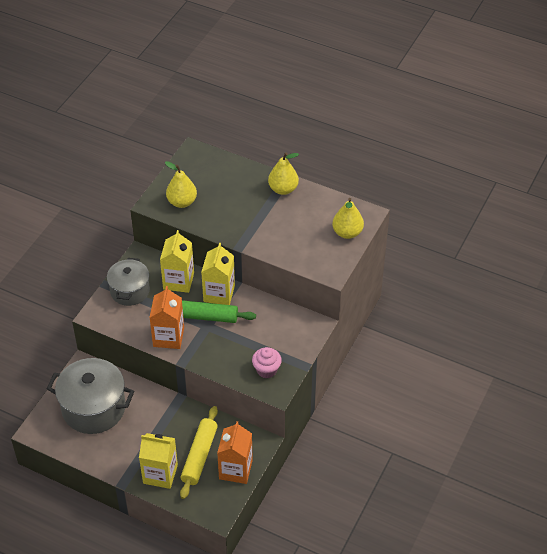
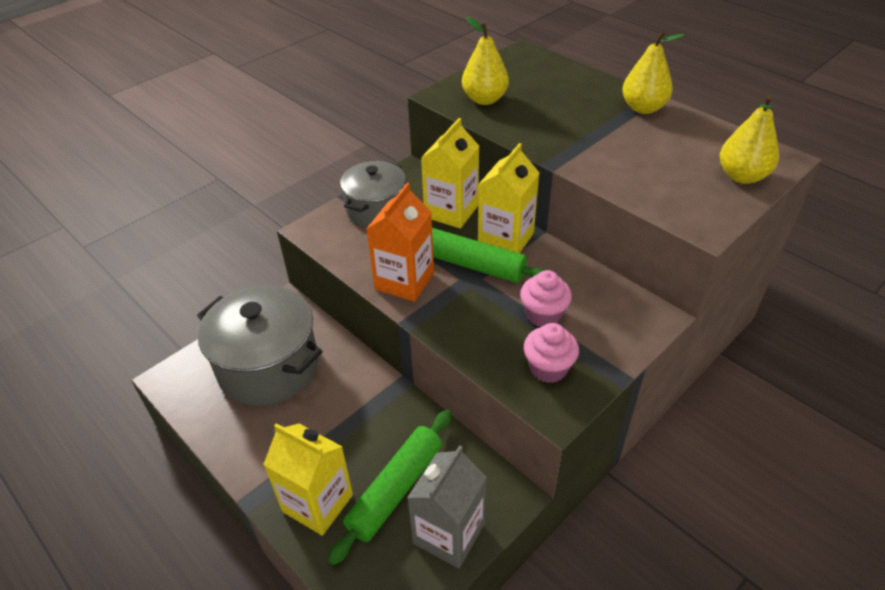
camera: 20 degrees right, 5 degrees down
yellow rolling pin [180,406,218,499] -> green rolling pin [328,410,452,566]
orange carton [217,421,253,484] -> grey carton [407,445,487,569]
none -> pink cupcake [520,270,572,327]

